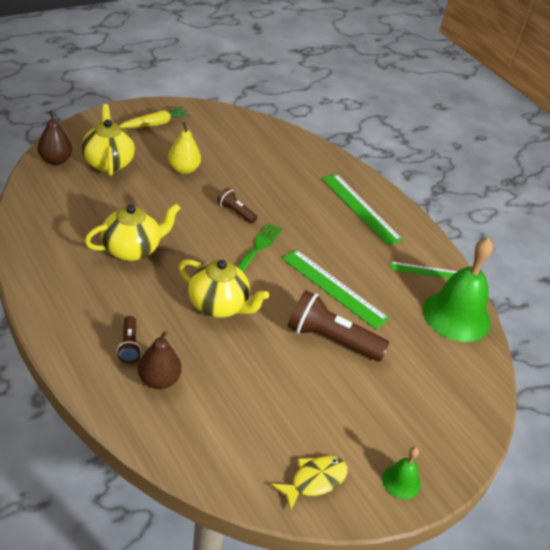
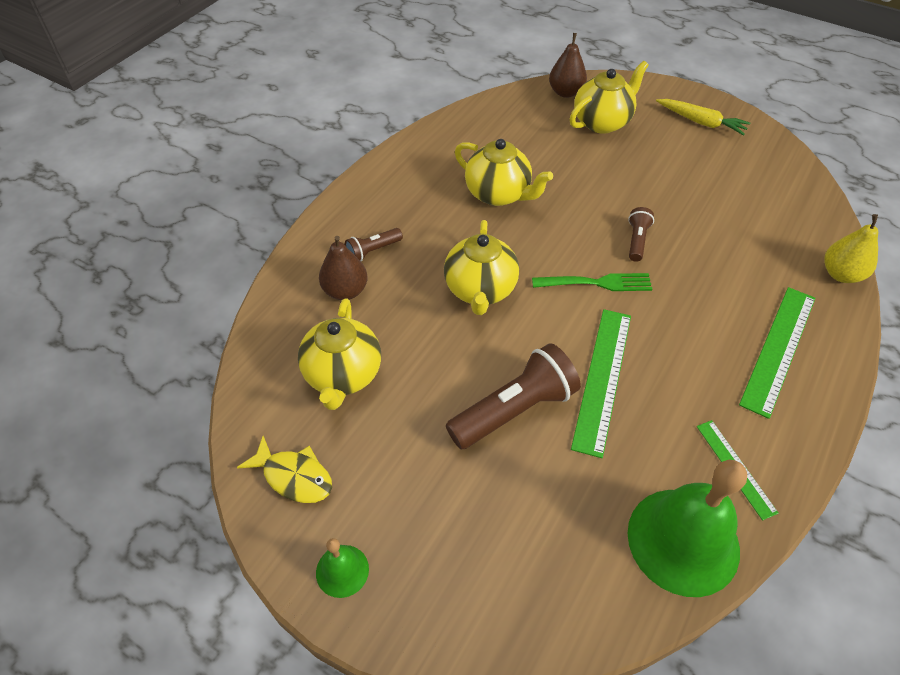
camera: 70 degrees right, 10 degrees up
yellow pear [168,122,201,174] -> yellow pear moved to [824,214,878,283]
brown flashlight [288,290,390,362] -> brown flashlight turned 60 degrees clockwise [446,343,581,449]
none -> yellow teapot [298,298,381,410]

